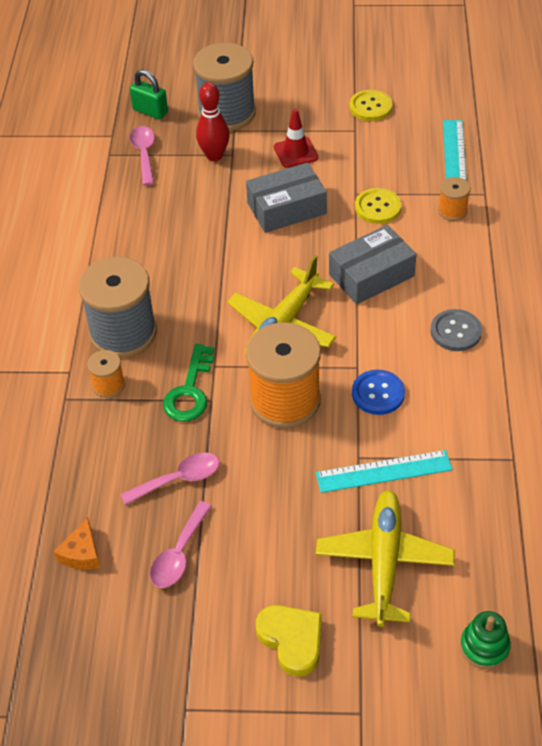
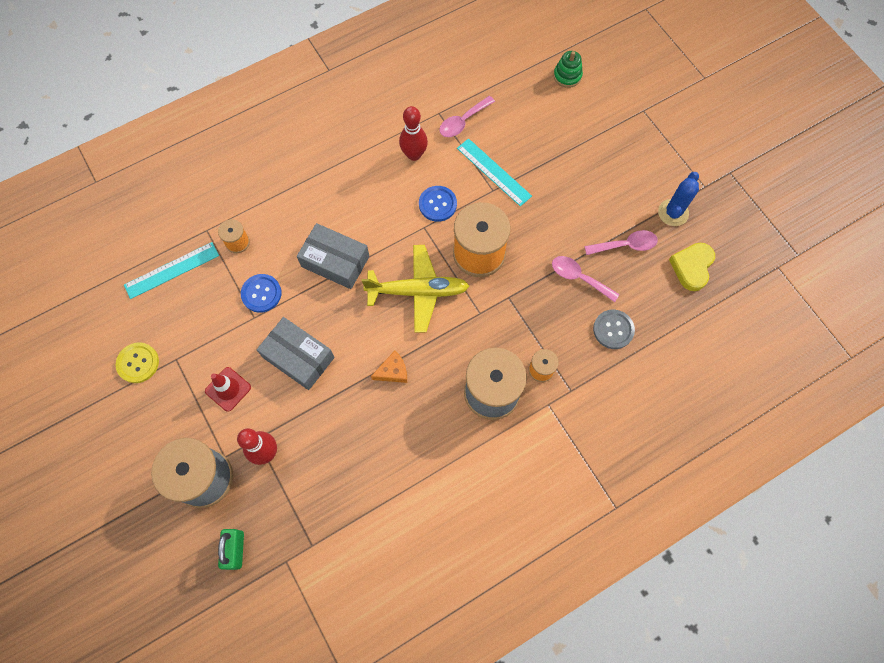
camera: 125 degrees left, 20 degrees up
orange cheese [54,517,100,570] -> orange cheese moved to [371,351,407,383]
pink spoon [130,126,155,186] -> pink spoon moved to [439,96,495,137]
green key [163,344,214,422] -> none
yellow heart [256,605,322,677] -> yellow heart moved to [669,243,715,291]
yellow plane [316,490,455,627] -> none
yellow button [355,188,401,224] -> blue button [241,274,282,313]
grey button [431,309,482,351] -> grey button moved to [593,310,635,349]
none -> red bowling pin [399,106,428,161]
none -> blue cactus [658,172,699,226]

